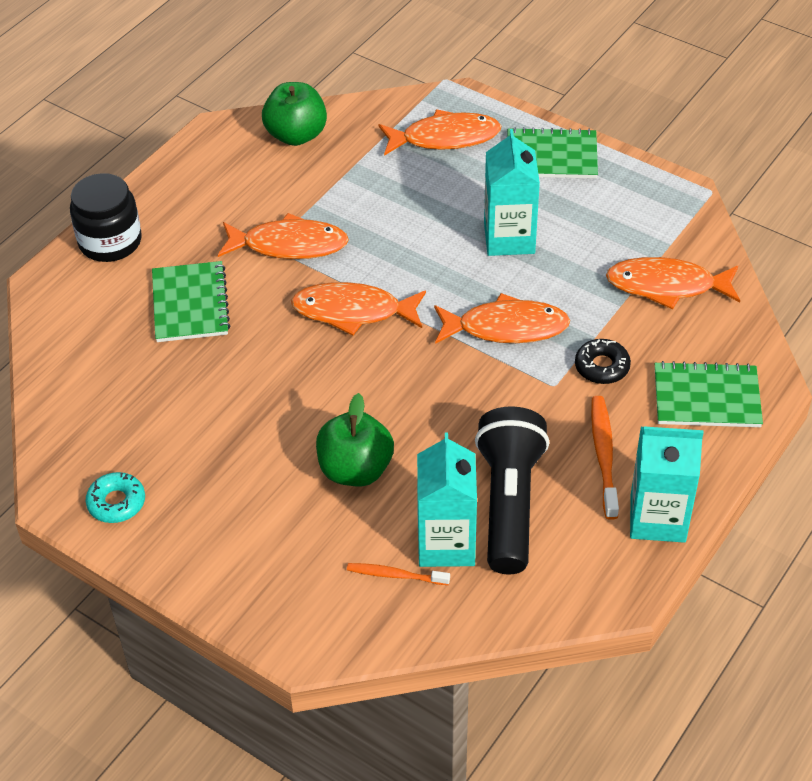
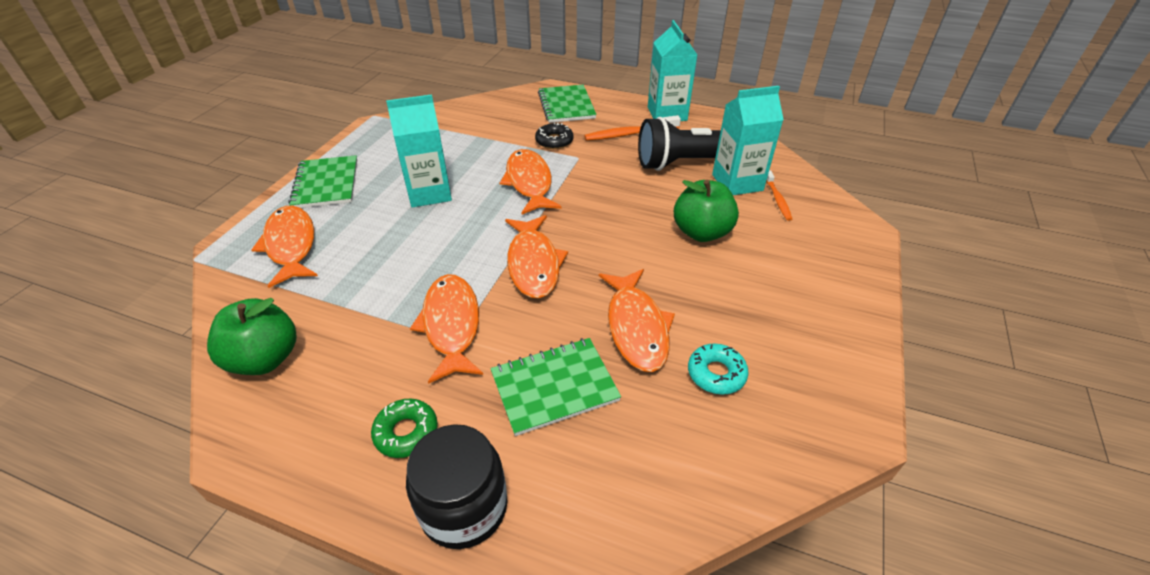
camera: 105 degrees left, 5 degrees down
turquoise donut [86,472,145,523] -> turquoise donut moved to [688,344,749,395]
orange fish [606,257,740,309] -> orange fish moved to [599,269,675,372]
none -> green donut [371,399,438,458]

